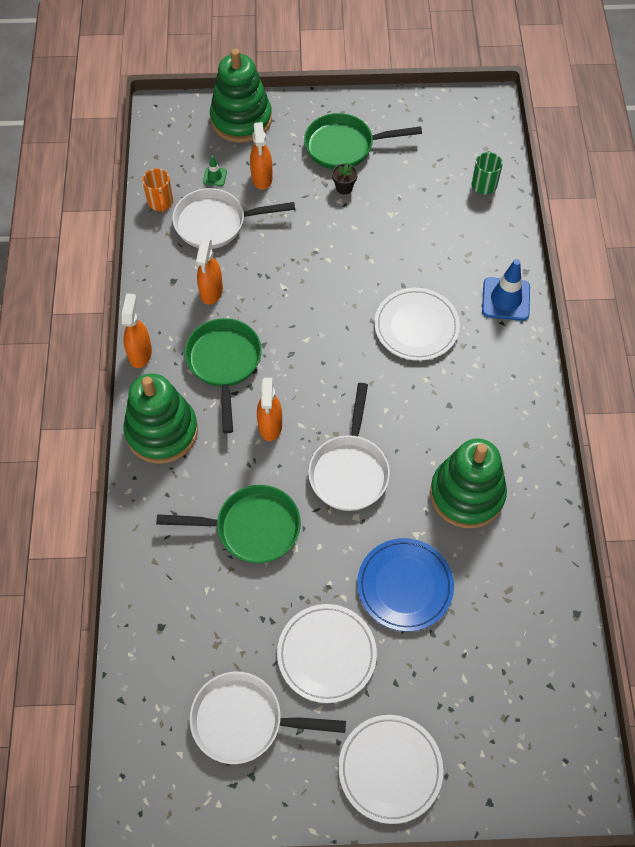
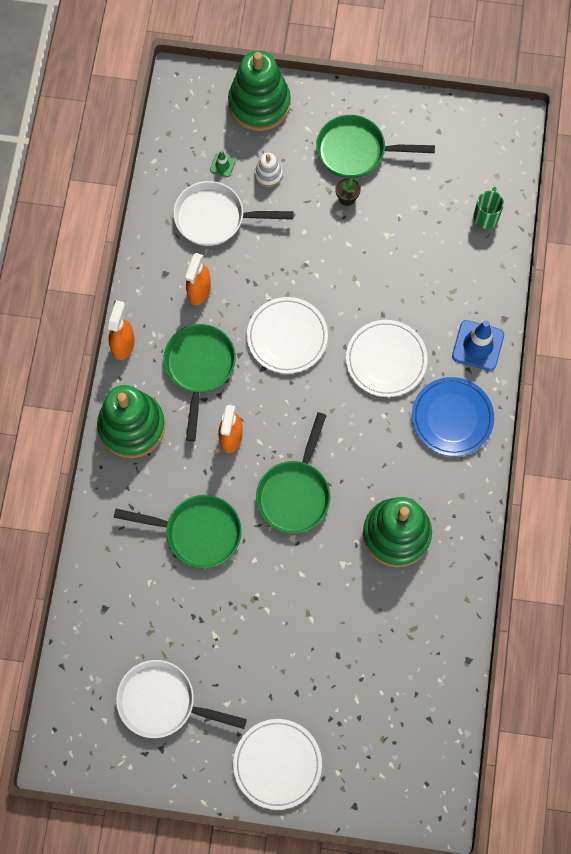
camera: 10 degrees right, 10 degrees up
orange mug [142,168,173,212] -> none
orange spray bottle [250,122,273,189] -> white stacking toy [254,153,283,187]
white plate [277,604,377,703] -> white plate moved to [247,297,328,374]
white pan [308,383,390,511] -> green pan [256,412,330,533]
blue plate [357,538,454,631] -> blue plate moved to [412,377,494,456]

